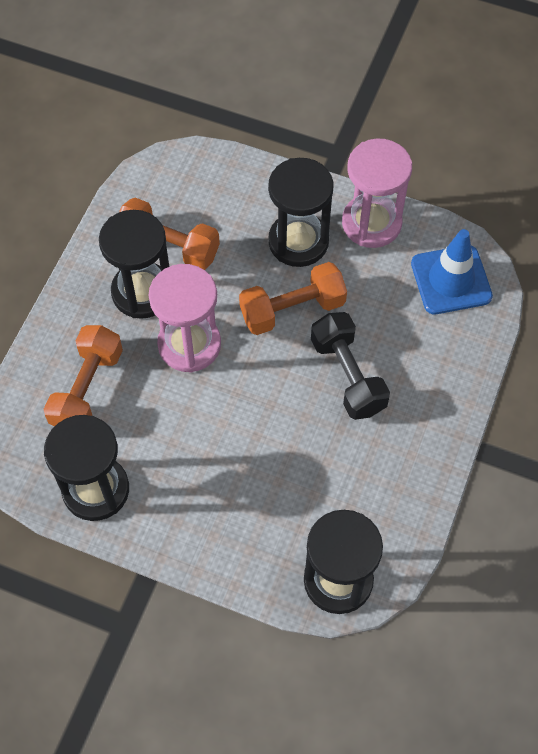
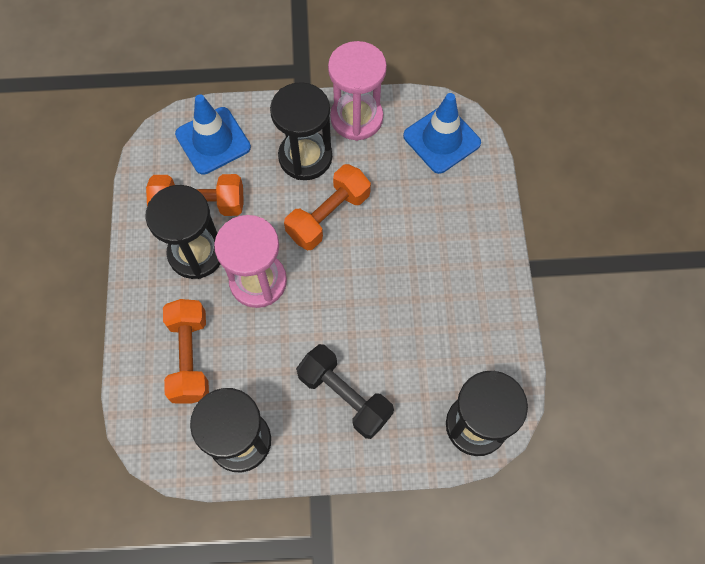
camera: 25 degrees left, 5 degrees up
black dumbbell [311,312,390,420] -> black dumbbell moved to [296,344,394,439]
none -> blue traffic cone [175,94,251,175]

